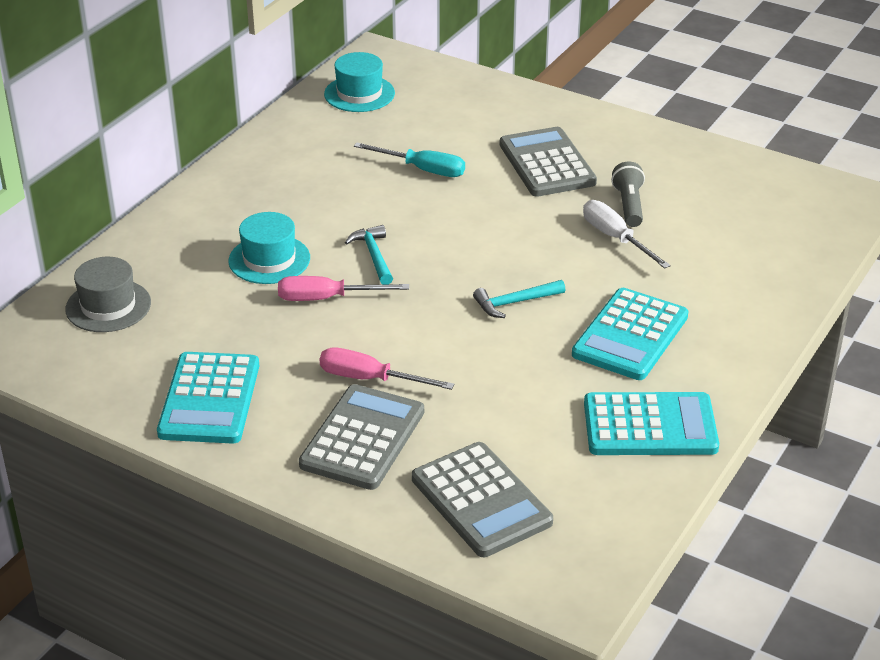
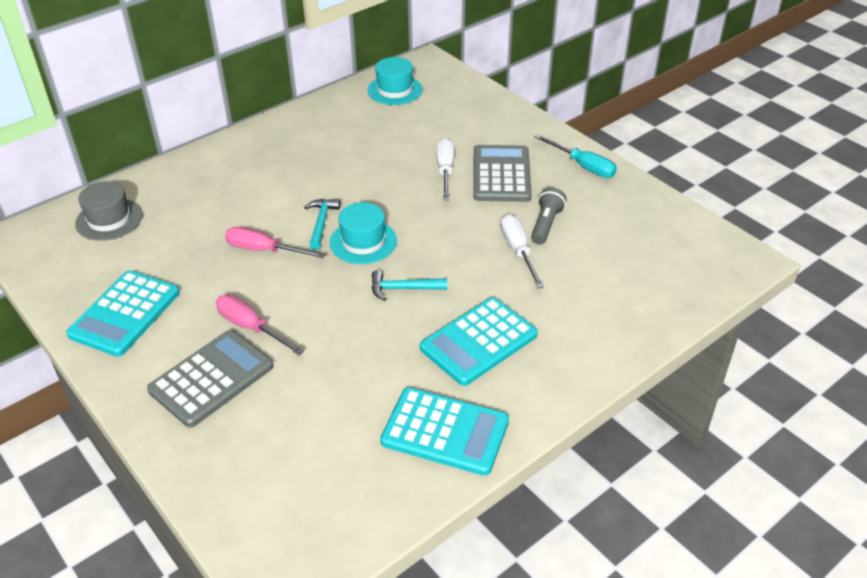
camera: 20 degrees right, 5 degrees up
turquoise hat [228,212,310,284] -> turquoise hat moved to [330,202,397,264]
turquoise screwdriver [354,143,465,177] -> turquoise screwdriver moved to [535,134,617,178]
grey calculator [412,442,553,557] -> none
none -> white screwdriver [437,138,454,201]

